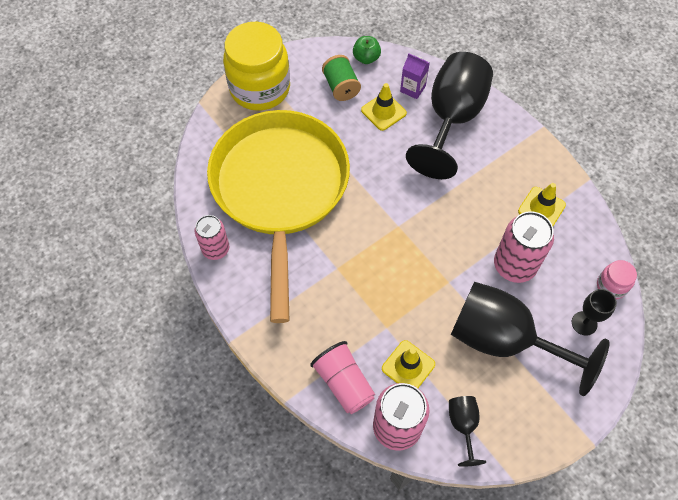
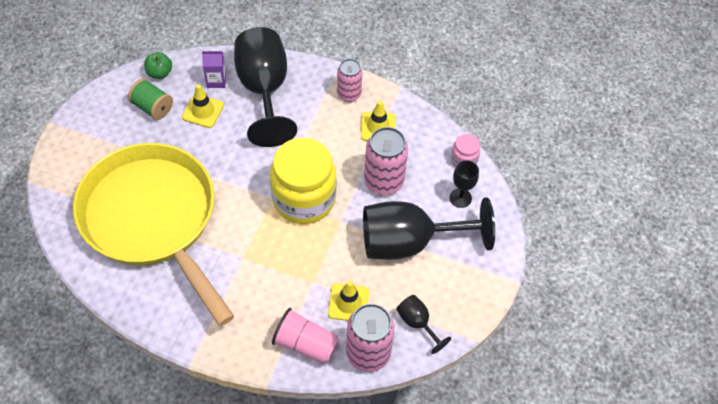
camera: 35 degrees left, 5 degrees down
pink can [194,215,229,260] -> pink can moved to [337,59,362,102]
yellow jar [223,22,290,111] -> yellow jar moved to [270,138,337,224]

